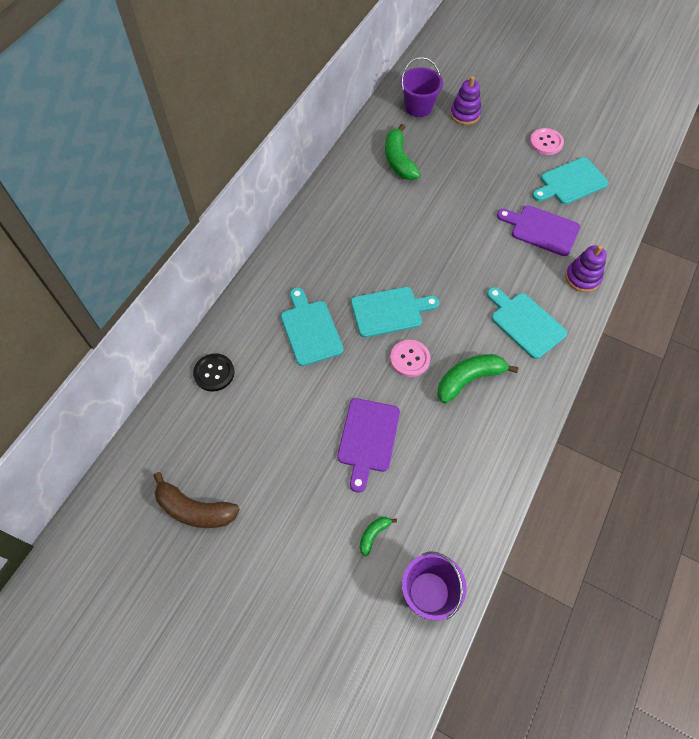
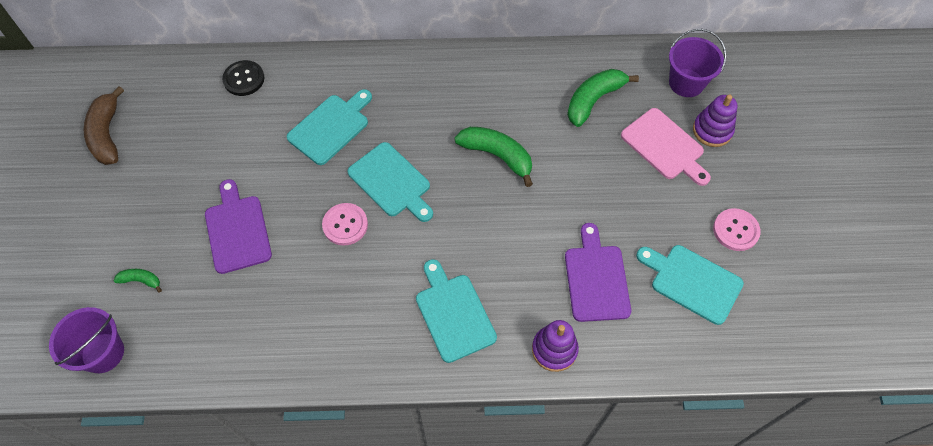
camera: 60 degrees right, 0 degrees up
purple cutting board [337,398,400,493] -> purple cutting board turned 90 degrees clockwise [205,179,272,274]
green banana [437,354,519,404] -> green banana moved to [455,127,533,187]
turquoise cutting board [487,287,567,359] -> turquoise cutting board turned 45 degrees counterclockwise [416,259,497,363]
none -> pink cutting board [621,108,711,186]

